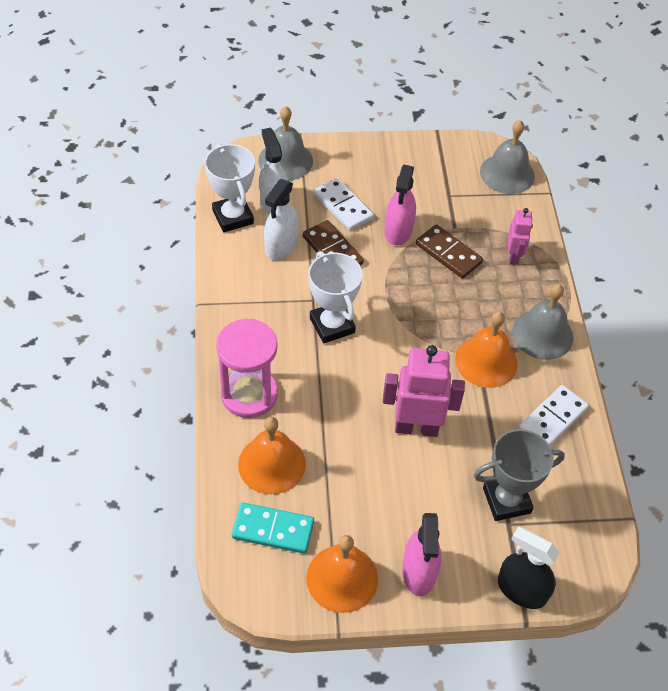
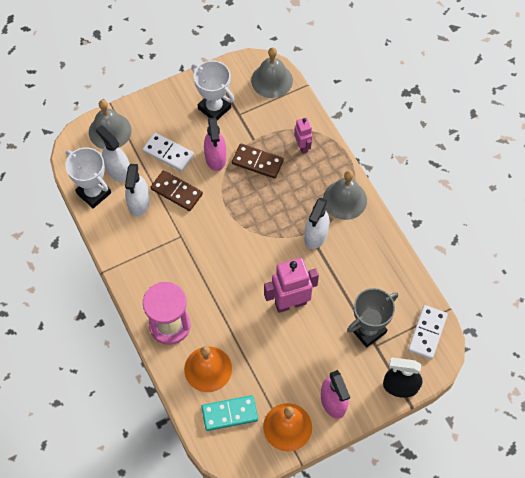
camera: 20 degrees left, 10 degrees up
white trophy [308,251,363,343] -> white trophy moved to [191,61,234,120]
orange bell [455,311,518,388] -> white spray bottle [304,197,330,249]
white domino [519,385,589,446] -> white domino moved to [408,305,448,359]

